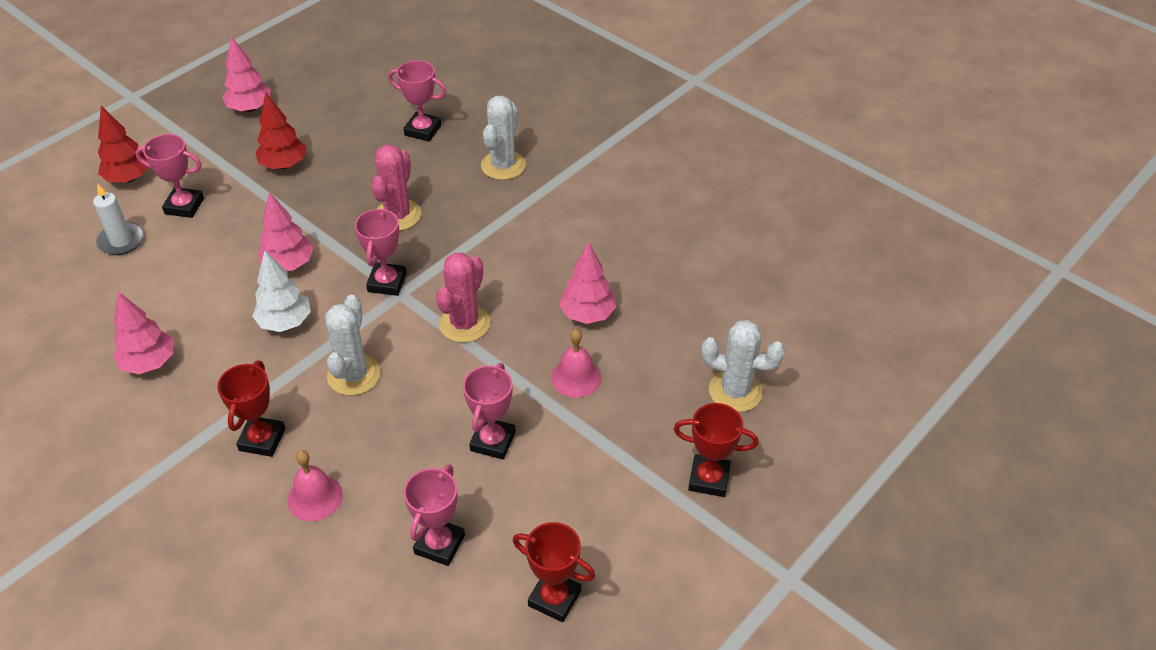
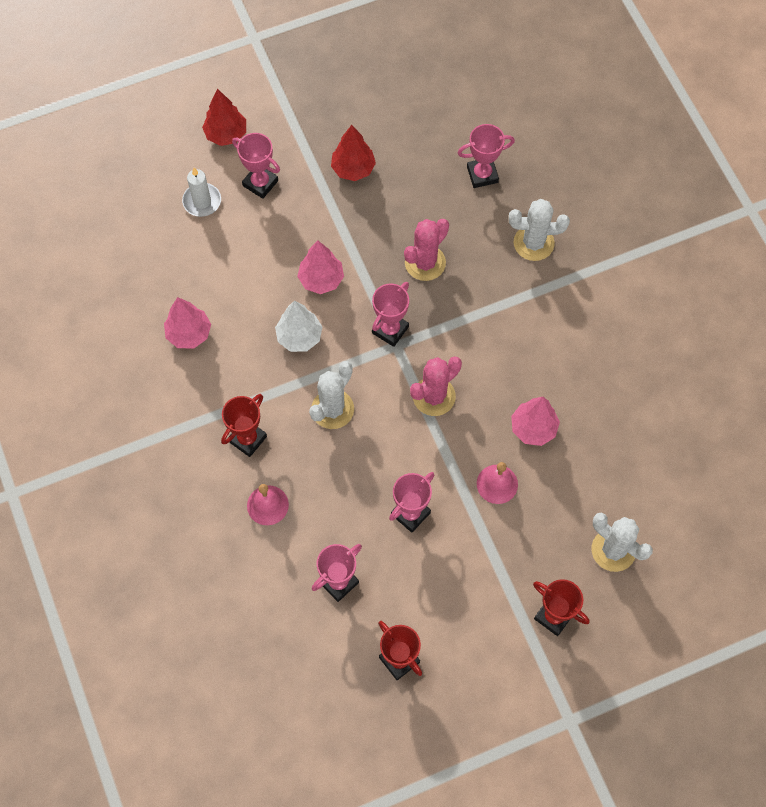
camera: 25 degrees right, 20 degrees up
pink tree [222,36,271,112] -> none
pink trophy [388,60,447,142] -> pink trophy turned 60 degrees counterclockwise [458,124,515,188]
white cactus [481,96,526,180] -> white cactus turned 45 degrees clockwise [509,199,570,261]

